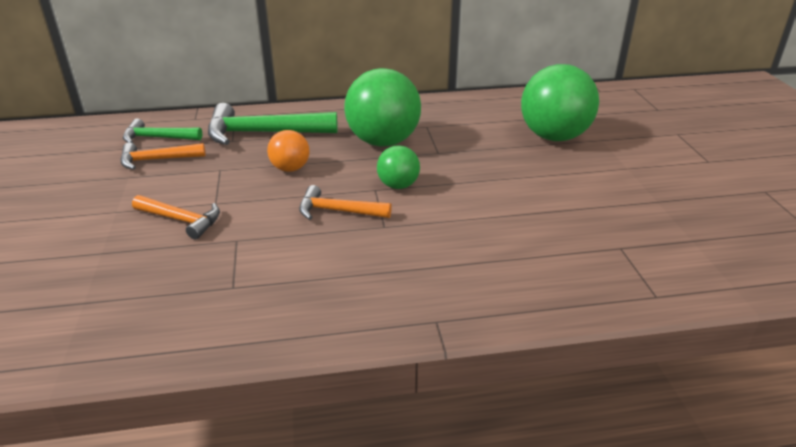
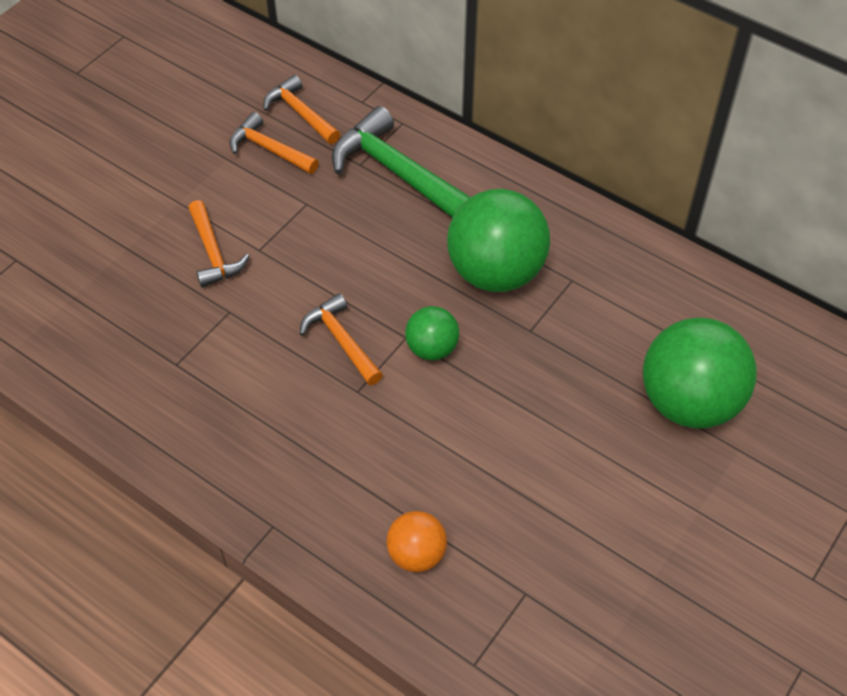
camera: 45 degrees right, 20 degrees up
green hammer [123,119,202,143] -> orange hammer [263,75,340,144]
orange ball [267,130,310,172] -> orange ball moved to [386,511,447,572]

